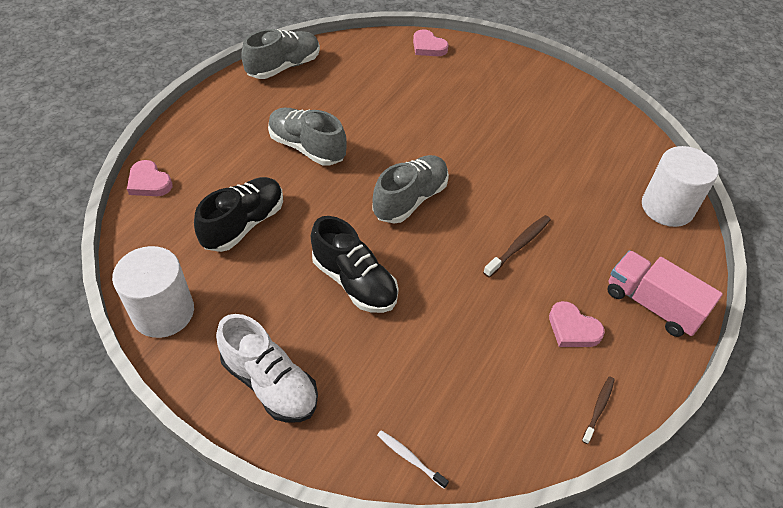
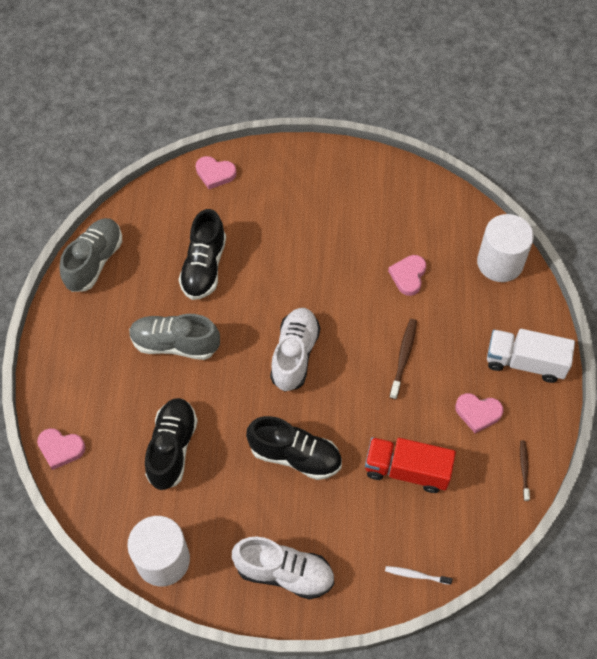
camera: 25 degrees left, 10 degrees up
grey shoe [372,155,449,223] -> white shoe [270,308,320,392]
pink truck [607,250,723,337] -> white truck [487,329,575,383]
none -> black shoe [178,209,226,300]
none -> red truck [365,437,456,493]
none -> pink heart [388,255,426,296]

